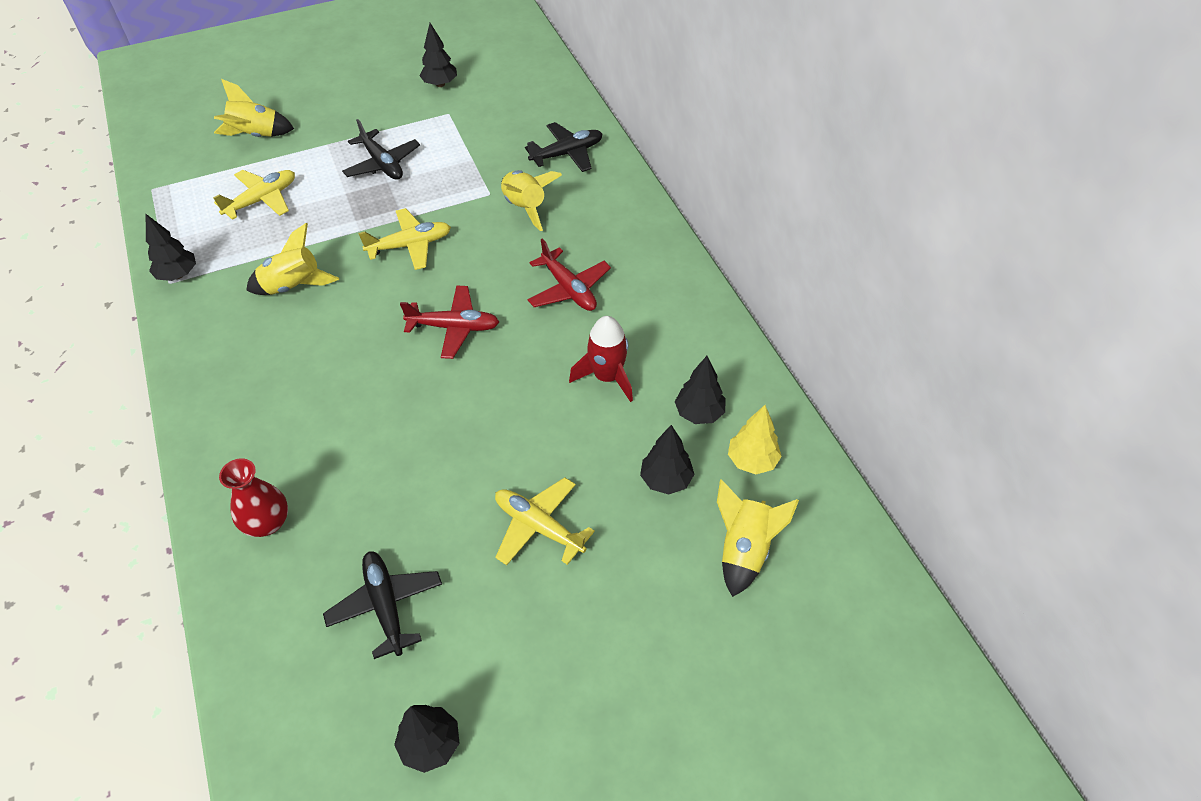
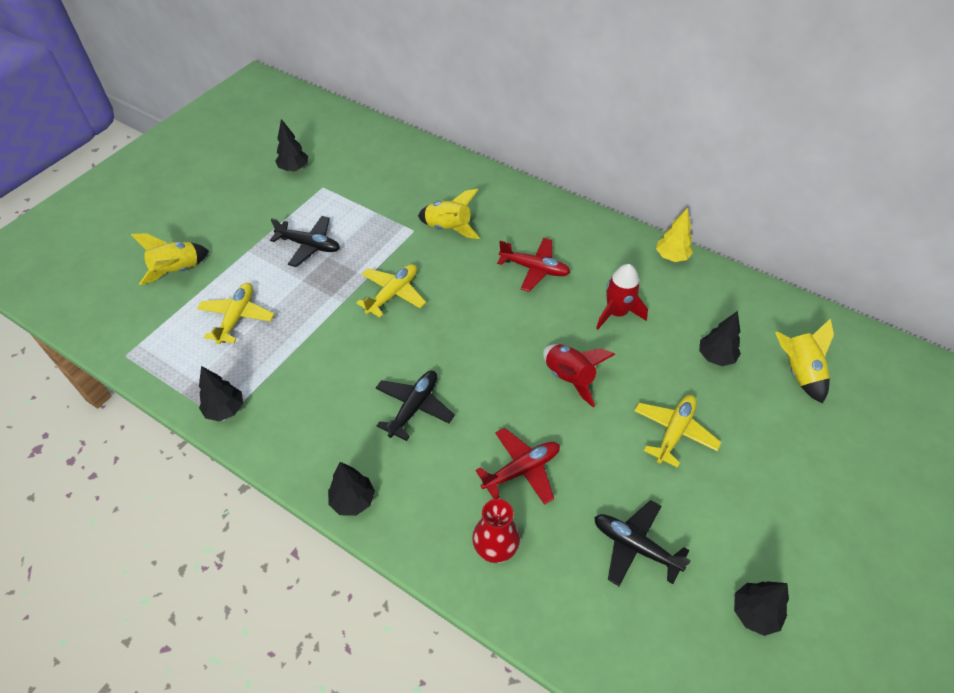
camera: 35 degrees left, 0 degrees up
yellow rocket [246,223,339,295] -> none
red plane [400,286,499,359] -> red plane moved to [475,428,560,505]
yellow plane [495,477,595,565] -> yellow plane turned 120 degrees clockwise [634,395,721,468]
black plane [525,122,602,172] -> black plane moved to [376,371,455,441]
black tree [675,356,726,424] -> black tree moved to [328,462,375,516]
yellow tree [728,405,782,475] -> yellow tree moved to [656,208,693,262]
none -> red rocket [543,344,615,407]

